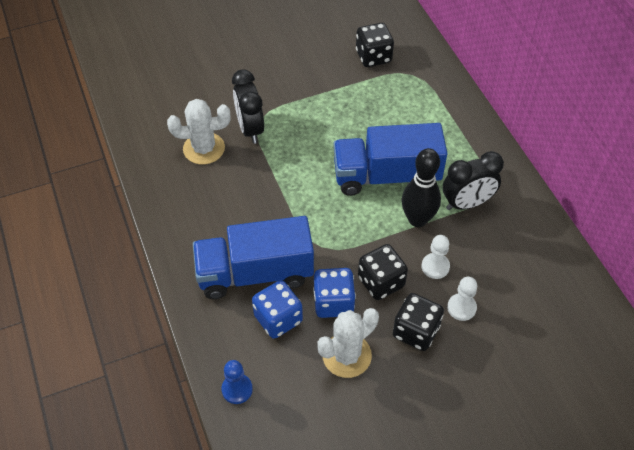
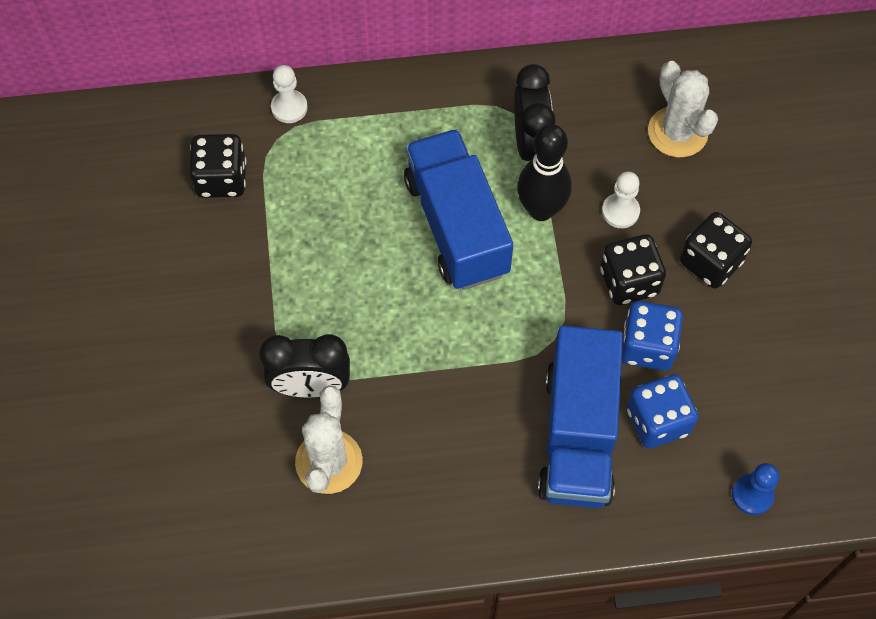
camera: 75 degrees left, 10 degrees up
white cactus [317,308,379,378] -> white cactus moved to [648,61,718,157]
blue truck [333,123,447,196] -> blue truck turned 150 degrees clockwise [404,129,513,290]
white pawn [447,277,477,321] -> white pawn moved to [271,65,308,123]

